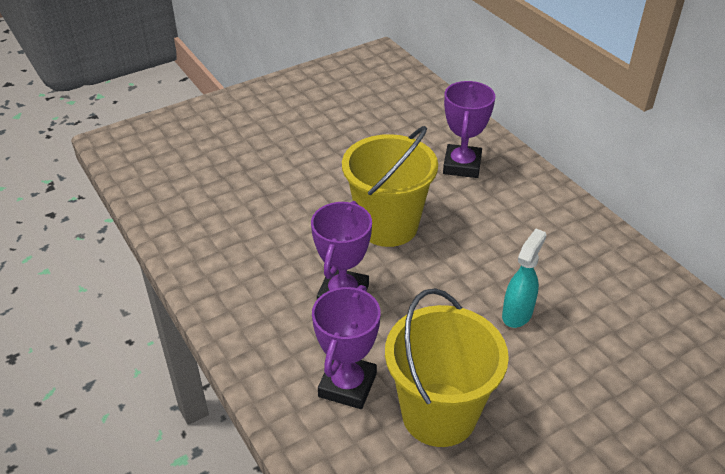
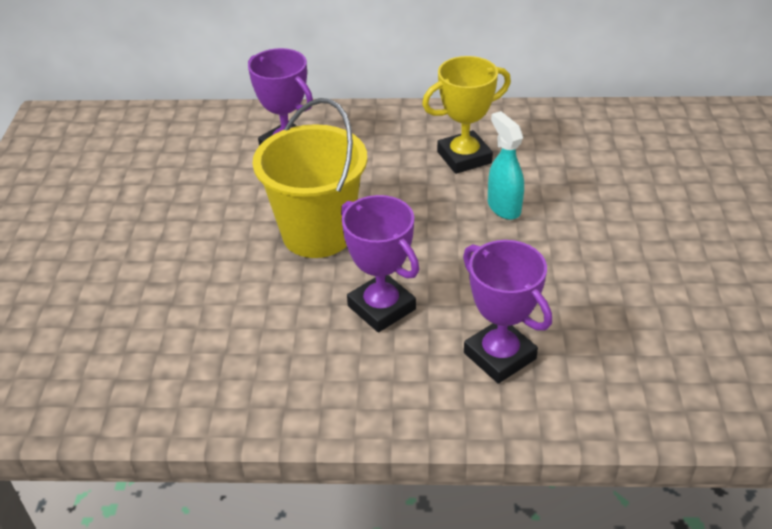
camera: 55 degrees left, 0 degrees up
yellow bucket [385,288,509,447] -> none
none -> yellow trophy [422,56,511,174]

